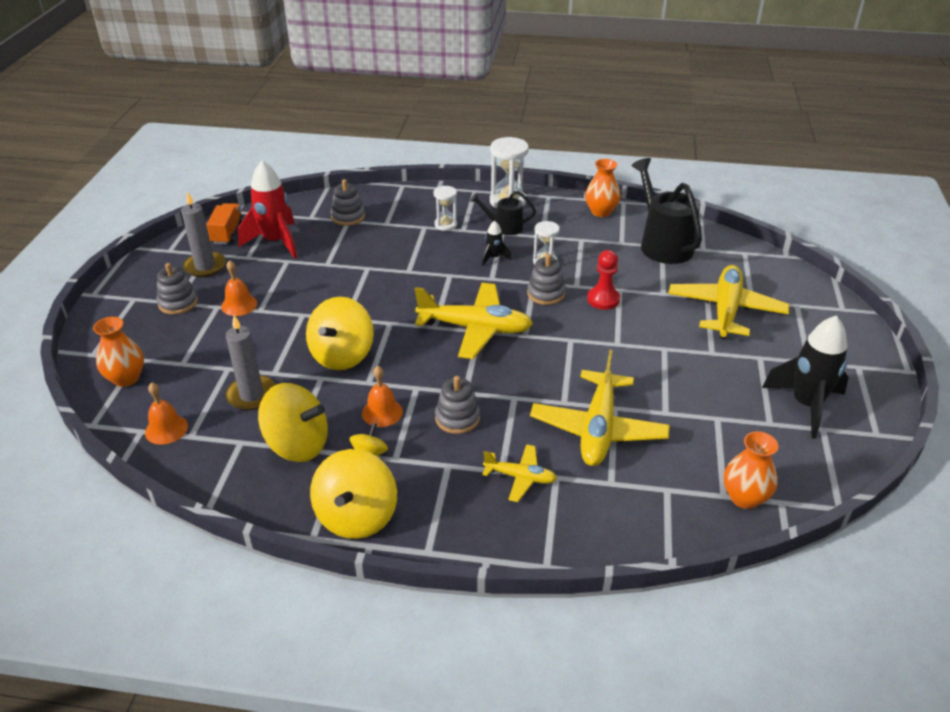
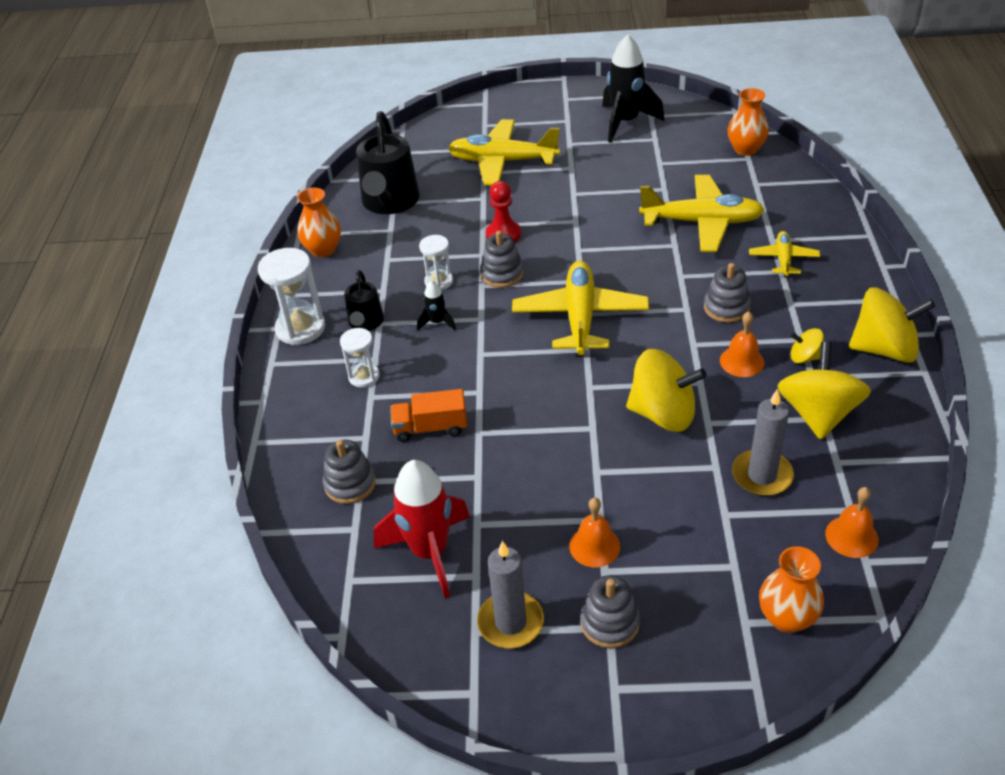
camera: 95 degrees left, 5 degrees up
orange truck [206,203,244,244] -> orange truck moved to [390,389,467,442]
black watering can [632,158,702,264] -> black watering can turned 60 degrees counterclockwise [356,111,420,214]

